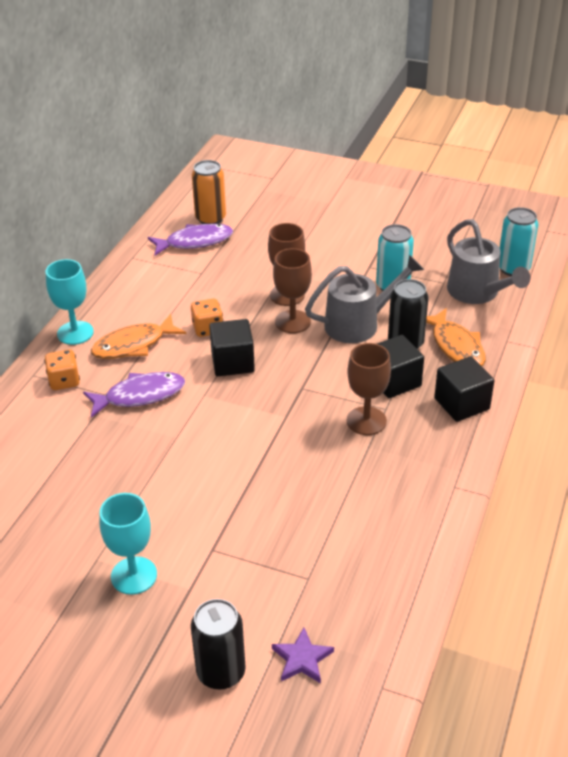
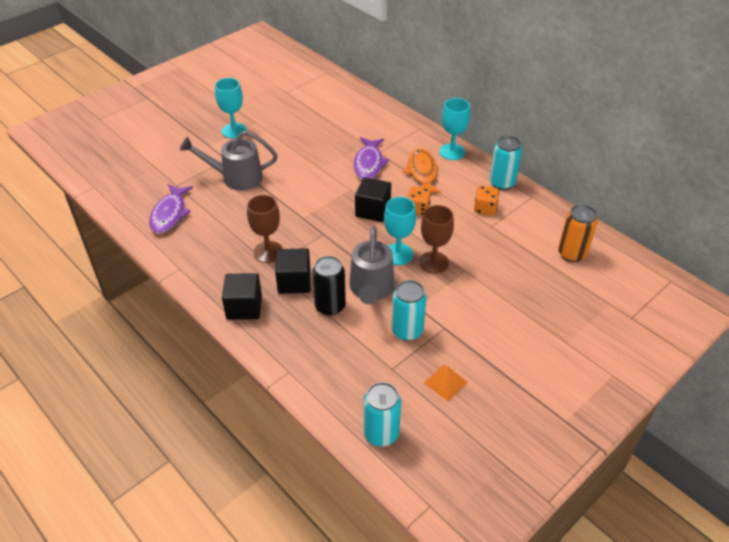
camera: 115 degrees right, 5 degrees up
orange dice [44,349,80,390] -> orange dice moved to [474,186,499,215]
purple fish [148,224,233,256] -> purple fish moved to [149,184,193,234]
black can [191,599,246,690] -> none
purple star [272,628,334,683] -> none
brown goblet [273,248,312,333] -> turquoise goblet [384,197,416,265]
orange fish [426,308,486,366] -> none
grey watering can [447,219,530,304] -> grey watering can moved to [180,130,278,191]
none -> orange pyramid [424,365,468,402]
none -> turquoise can [489,136,522,190]

